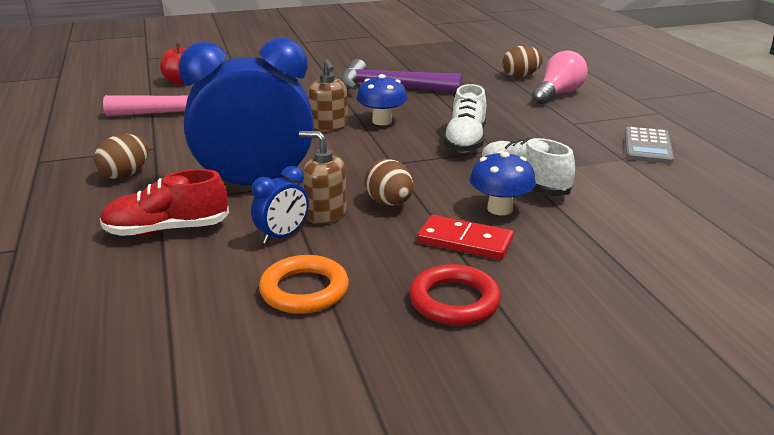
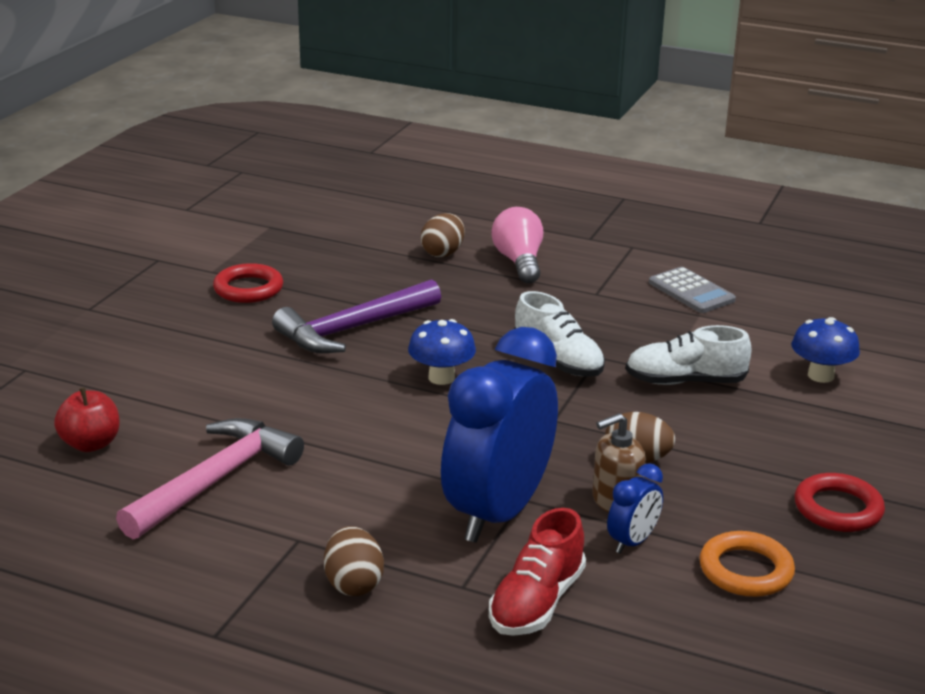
camera: 50 degrees left, 0 degrees up
blue clock [251,166,309,244] -> blue clock turned 45 degrees clockwise [607,463,663,554]
brown soap dispenser [308,59,348,131] -> none
red domino [417,215,514,260] -> none
blue mushroom [470,151,536,215] -> blue mushroom moved to [791,317,860,383]
none -> red ring [213,263,283,303]

